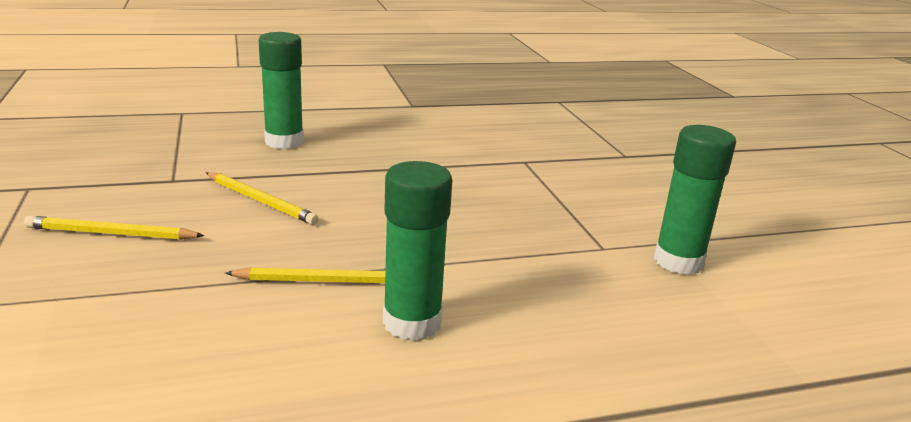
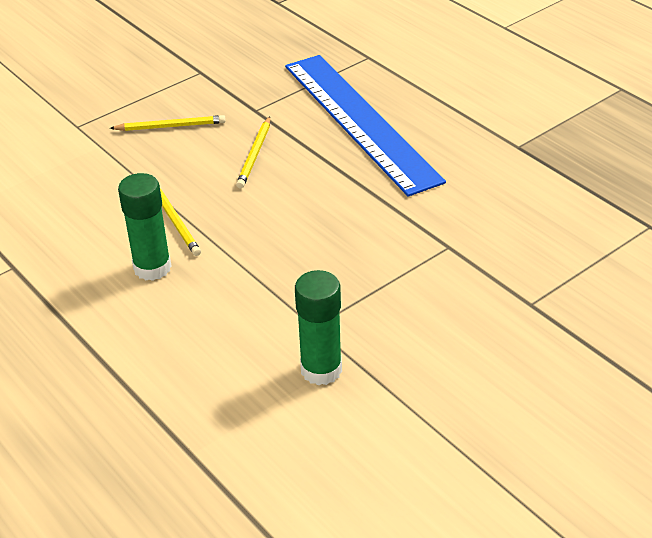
camera: 70 degrees right, 15 degrees up
yellow pencil [24,216,205,240] -> yellow pencil turned 105 degrees clockwise [110,115,226,131]
green glue stick [258,32,304,149] -> blue ruler [285,55,446,197]

